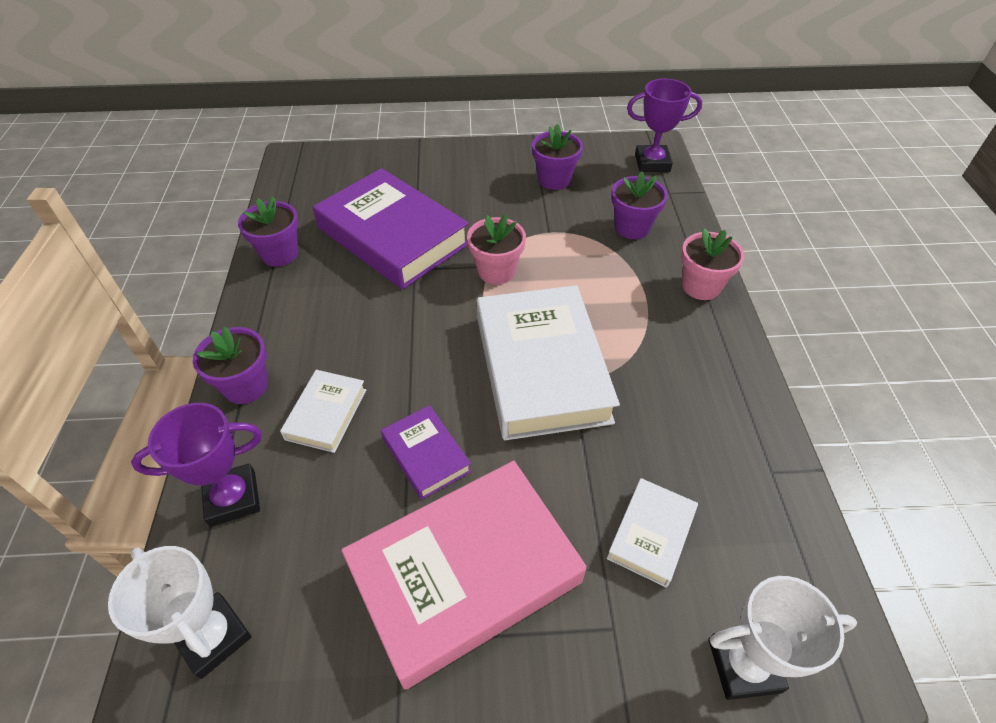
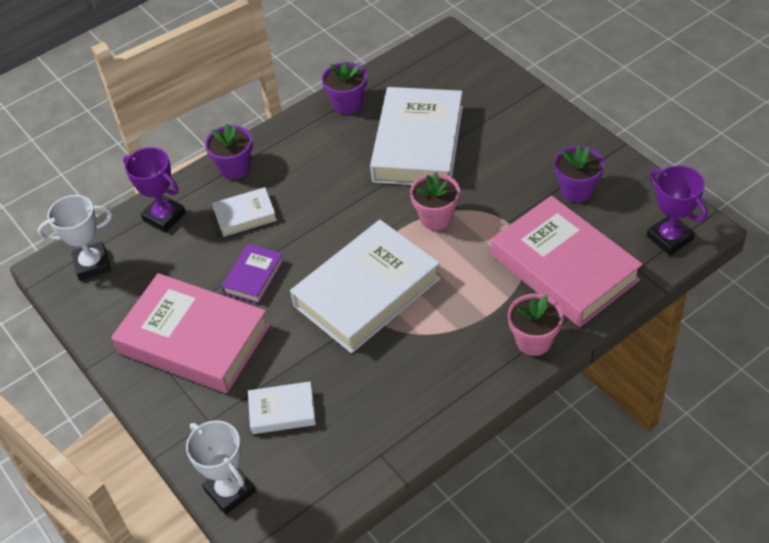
camera: 60 degrees right, 0 degrees up
white trophy [108,546,251,679] -> white trophy turned 60 degrees clockwise [37,195,113,280]
purple book [313,168,469,289] -> white book [370,87,463,185]
purple flower pot [611,171,668,239] -> pink book [491,196,643,327]

